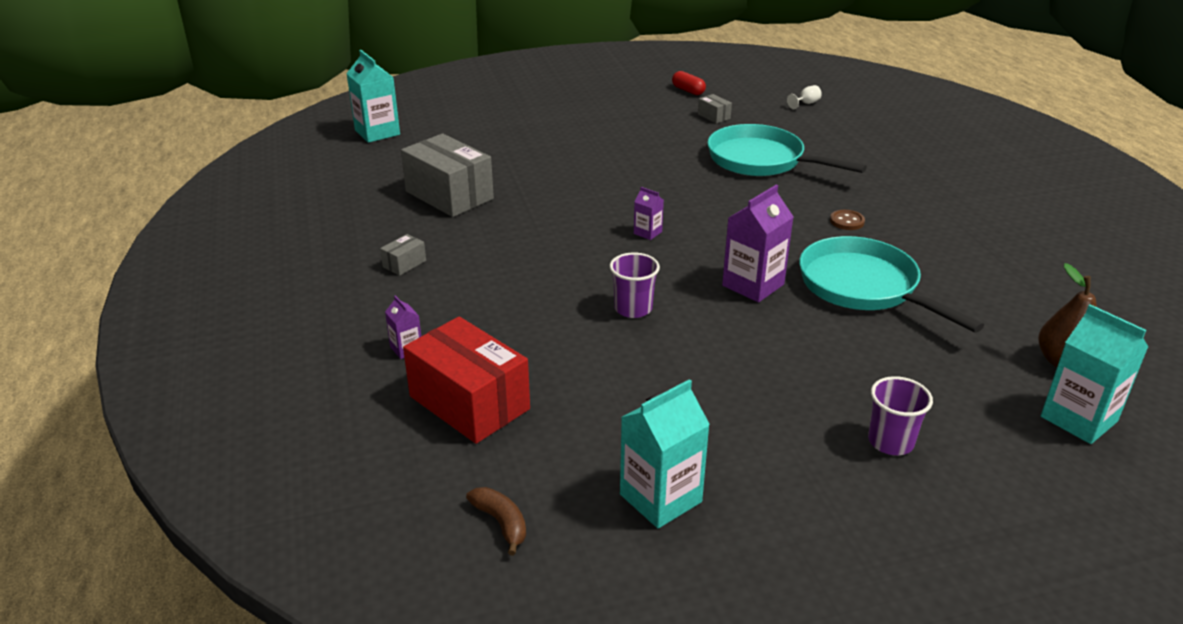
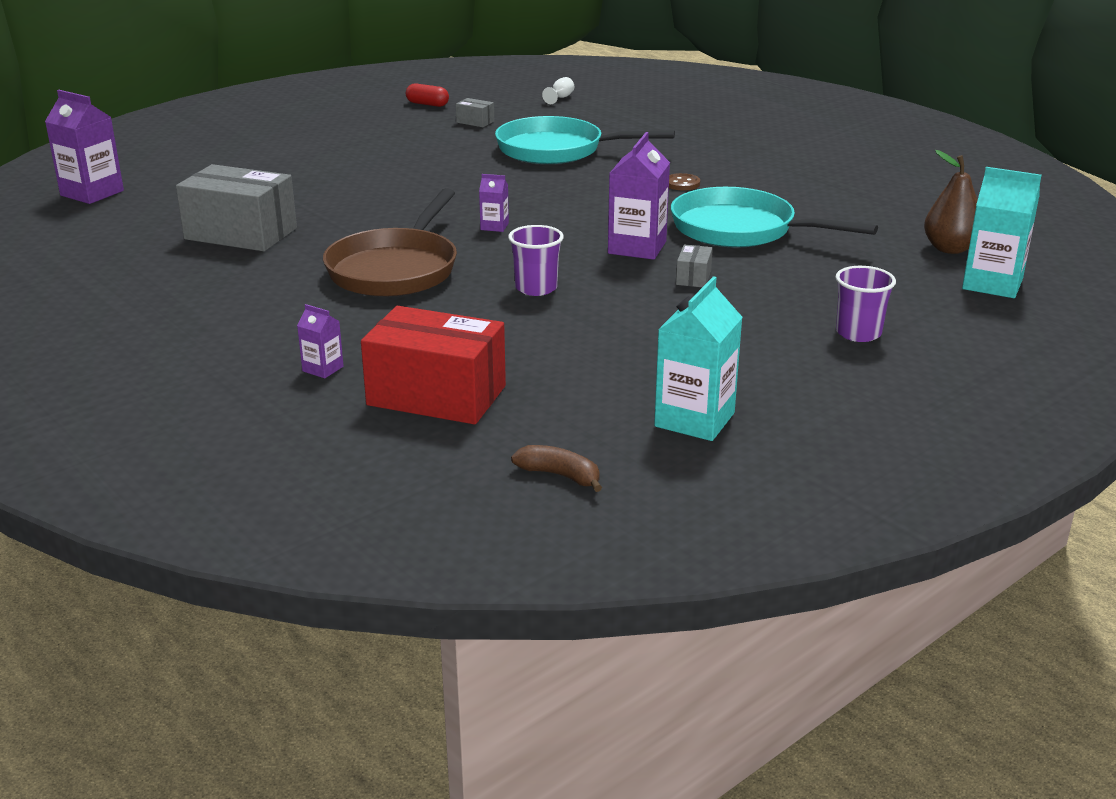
camera: 25 degrees left, 5 degrees down
turquoise carton [346,50,400,143] -> purple carton [45,90,124,204]
grey box [380,234,426,276] -> grey box moved to [676,244,713,287]
none -> brown pan [323,188,457,297]

